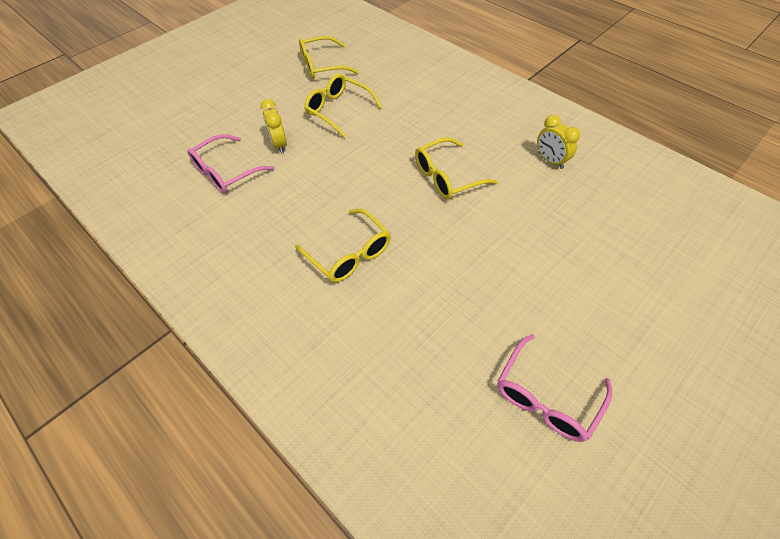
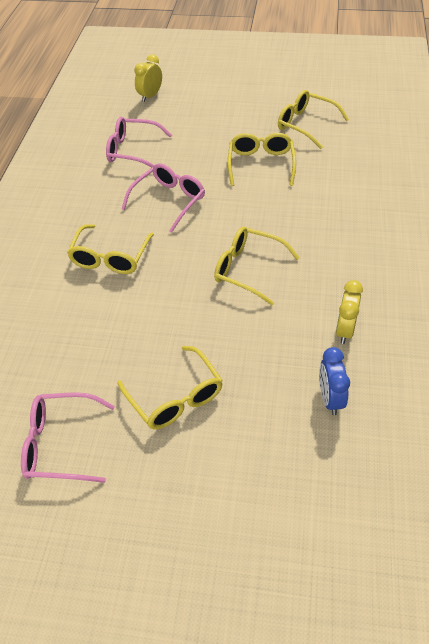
camera: 55 degrees right, 5 degrees down
yellow clock [260,99,287,154] -> yellow clock moved to [134,54,162,102]
none -> yellow glasses [117,346,223,429]
none -> pink glasses [122,163,205,233]
none -> blue clock [319,347,350,415]

